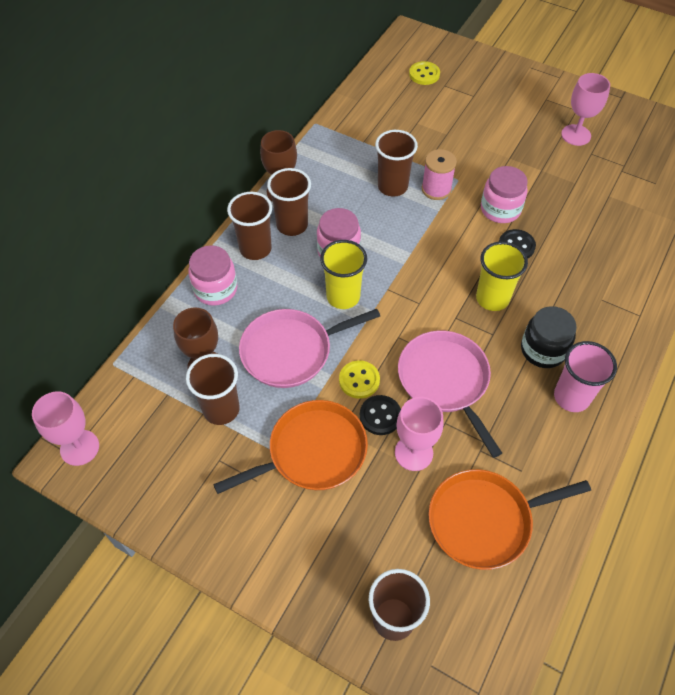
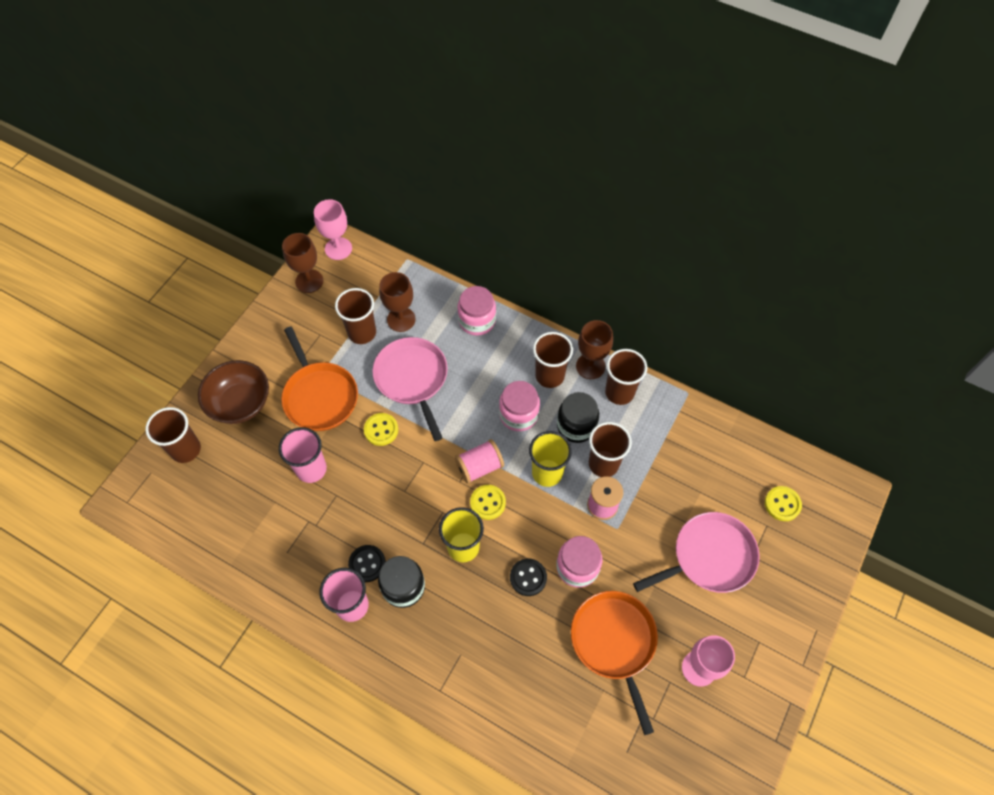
camera: 90 degrees right, 5 degrees up
brown cup [227,192,272,260] -> brown cup moved to [605,349,647,405]
yellow cup [320,240,367,309] -> yellow cup moved to [529,431,572,487]
black button [360,395,401,435] -> black button moved to [348,545,386,582]
pink goblet [395,397,444,471] -> pink cup [279,427,327,483]
pink pan [398,330,502,458] -> pink pan moved to [633,512,760,593]
orange pan [429,469,591,570] -> orange pan moved to [571,591,658,735]
none -> brown bowl [198,360,269,424]
none -> brown goblet [282,233,323,293]
none -> pink spool [455,439,504,484]
none -> yellow button [470,485,506,520]
none -> black jar [557,392,599,443]

